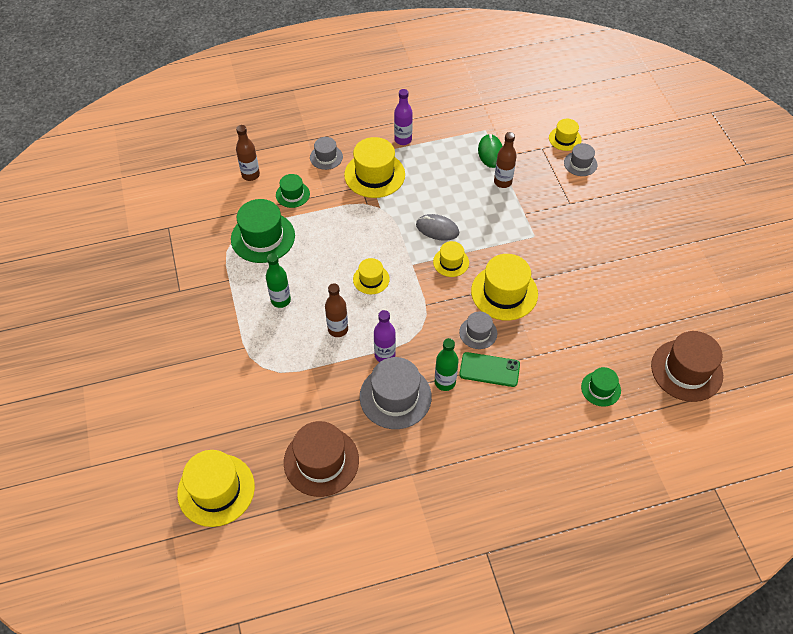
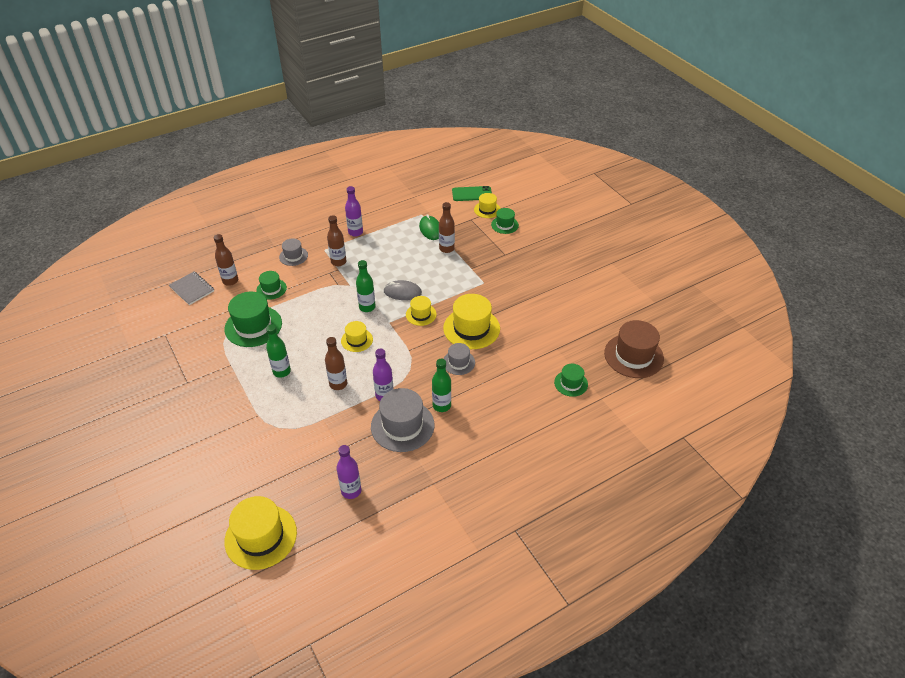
camera: 15 degrees left, 10 degrees down
brown hat [284,421,359,497] -> purple bottle [336,445,361,499]
yellow hat [344,137,405,198] -> brown bottle [327,215,346,266]
green phone [459,352,520,387] -> green phone moved to [452,186,492,201]
grey hat [564,143,597,176] -> green hat [491,208,519,234]
none -> grey notebook [169,272,214,305]
none -> green bottle [356,260,376,312]

